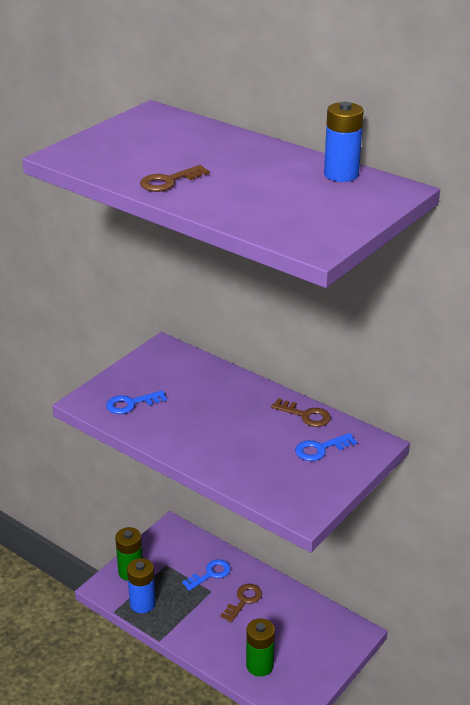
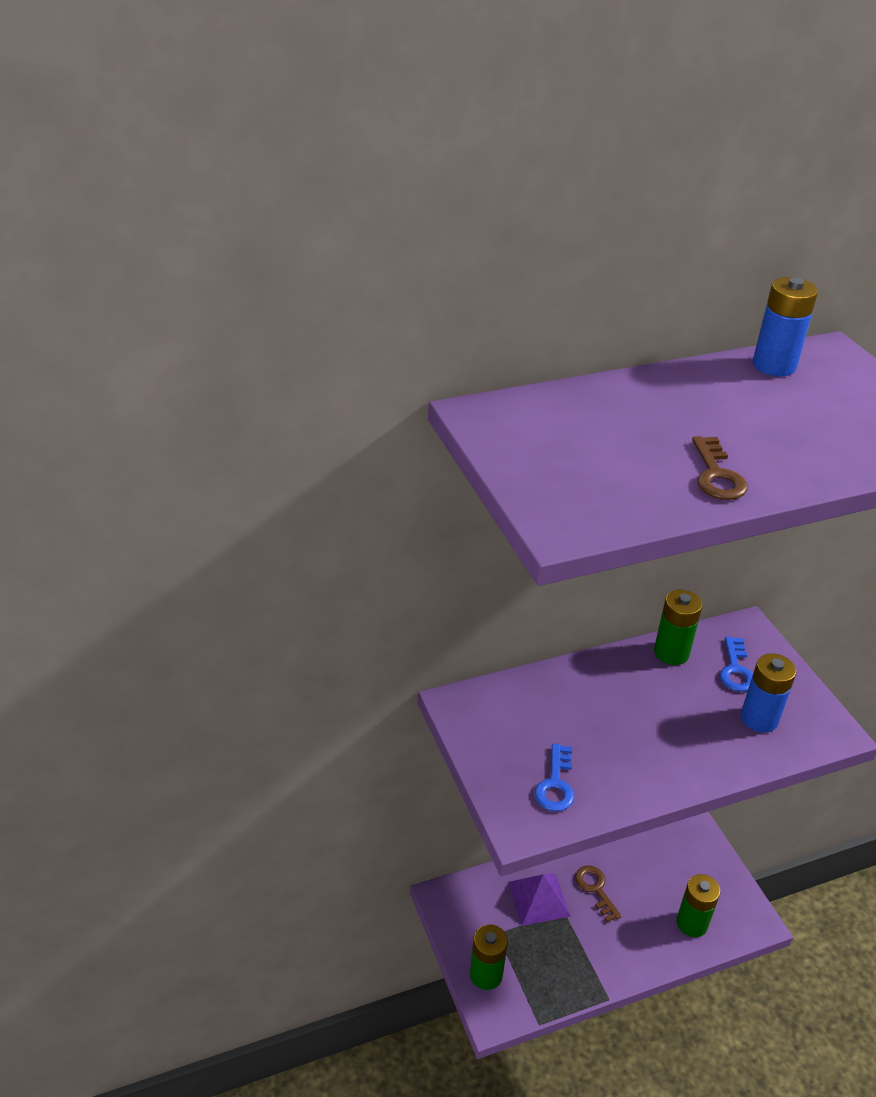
camera: 60 degrees left, 5 degrees up
blue battery [127,558,156,613] -> blue battery moved to [741,653,796,733]
blue key [182,559,231,591] -> purple pyramid [508,873,571,926]
brown key [271,398,331,427] -> green battery [654,590,702,665]

